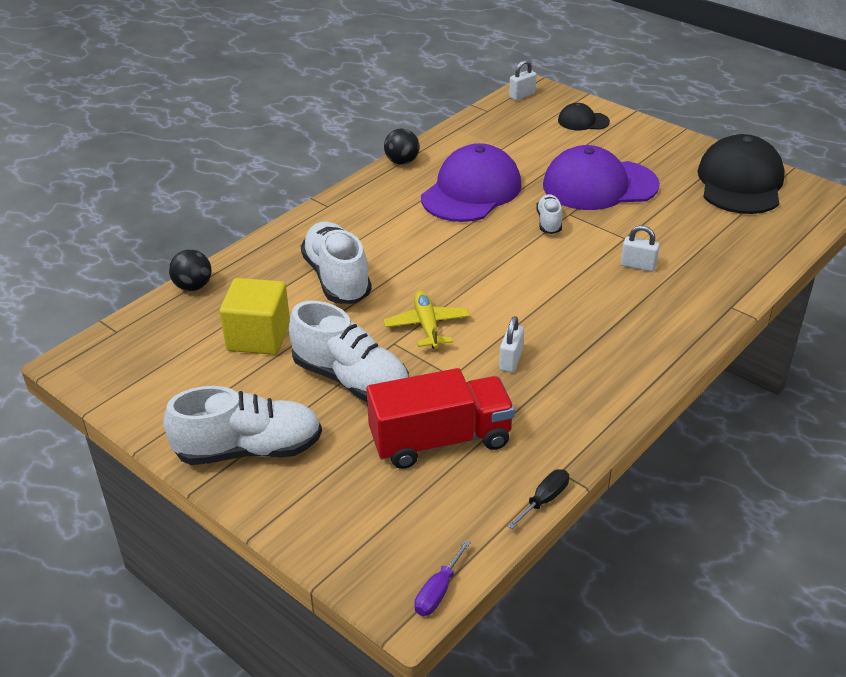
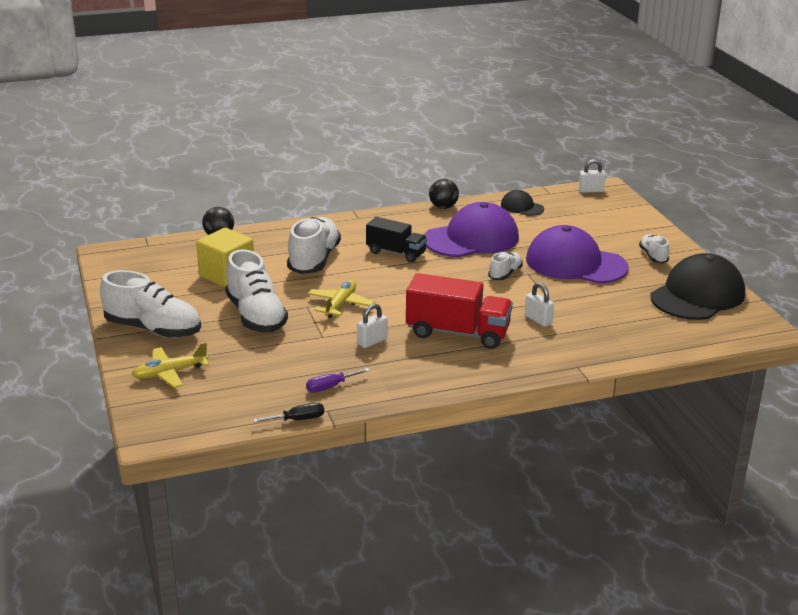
camera: 30 degrees right, 10 degrees down
red truck [366,368,515,469] -> red truck moved to [406,273,513,349]
purple screwdriver [414,540,471,616] -> purple screwdriver moved to [306,368,370,392]
black cap [558,103,610,130] -> black cap moved to [501,190,544,216]
none -> yellow plane [131,342,209,388]
none -> black truck [366,217,427,263]
none -> white shoe [639,234,669,264]

